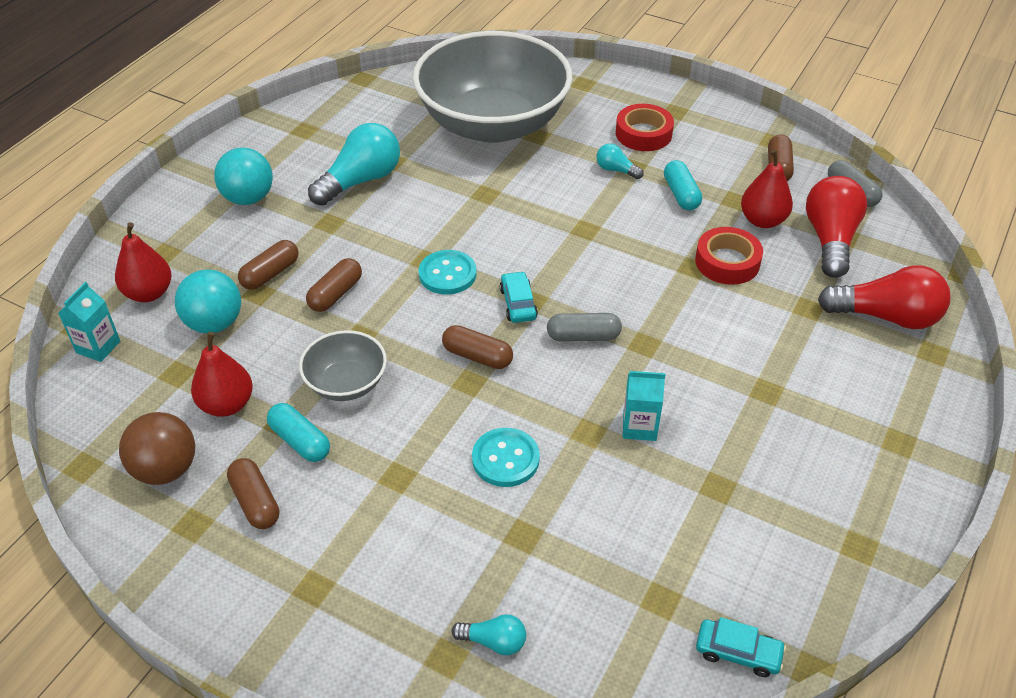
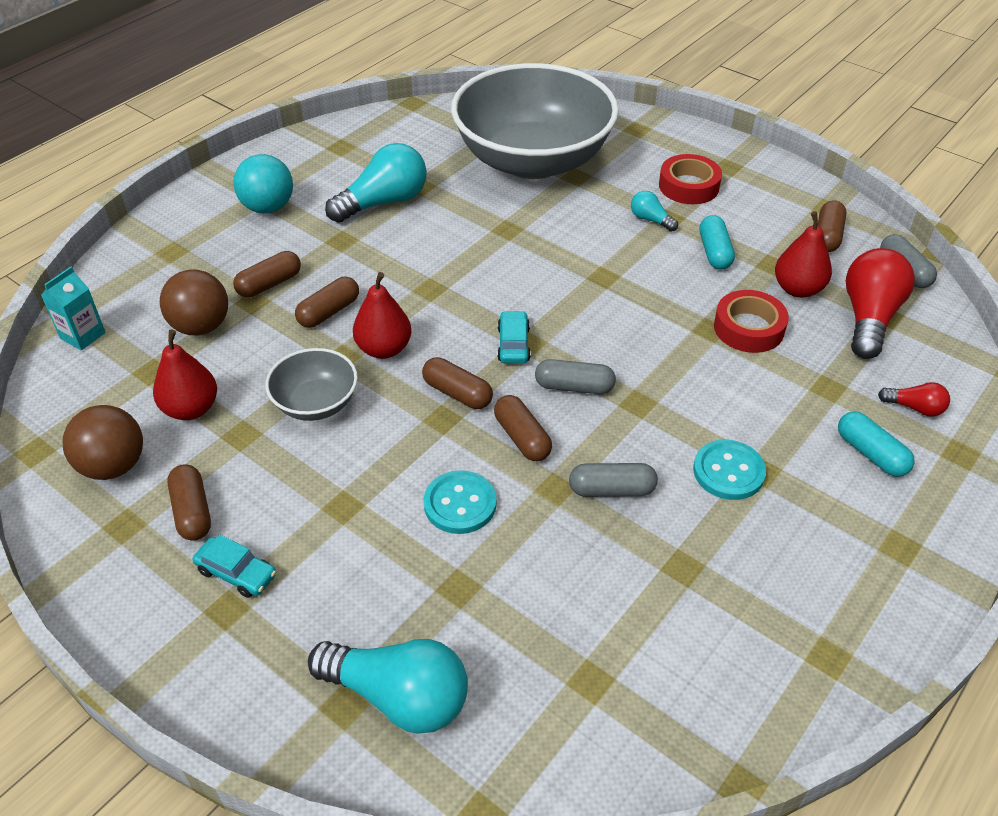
camera: 10 degrees right, 0 degrees up
red pear [115,222,172,302] -> red pear moved to [353,272,411,359]
turquoise ball [175,270,241,334] -> brown ball [160,270,228,335]
turquoise capsule [267,403,330,462] -> turquoise capsule moved to [838,411,915,477]
turquoise button [419,250,477,295] -> turquoise button moved to [693,440,766,500]
turquoise light bulb [451,614,526,655] -> turquoise light bulb [308,639,468,734], size x2.06
turquoise carton [623,371,665,441] -> grey capsule [569,463,658,497]
turquoise car [696,617,786,677] -> turquoise car moved to [193,535,276,598]
red light bulb [818,265,951,329] -> red light bulb [878,382,950,417], size x0.49
none -> brown capsule [494,395,552,461]

